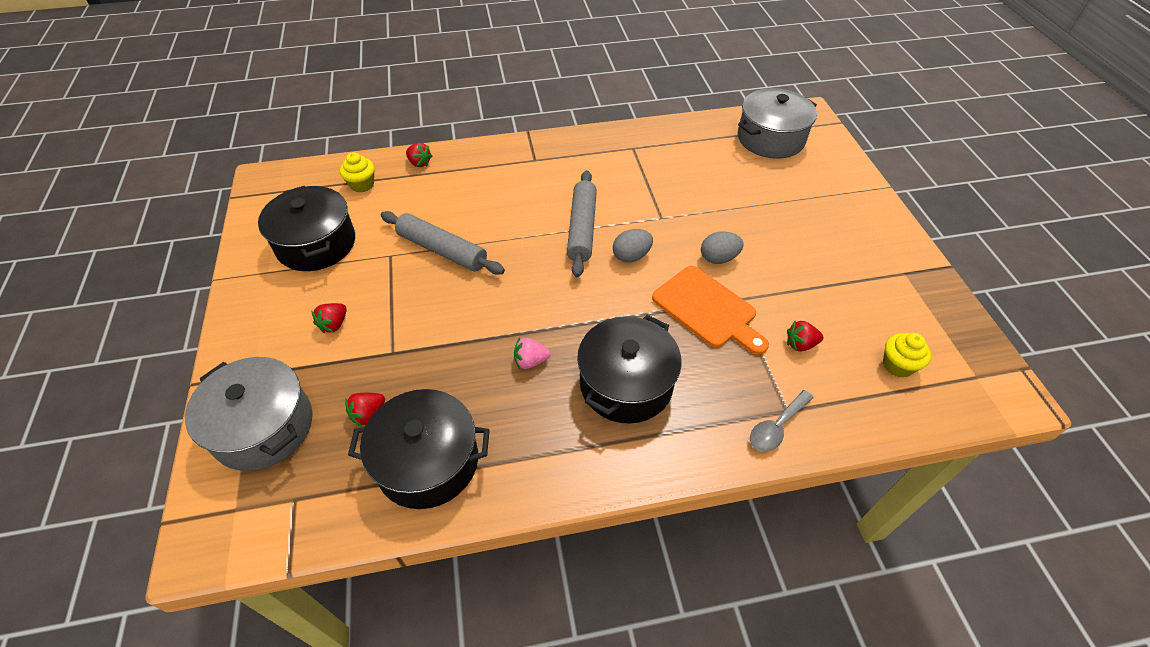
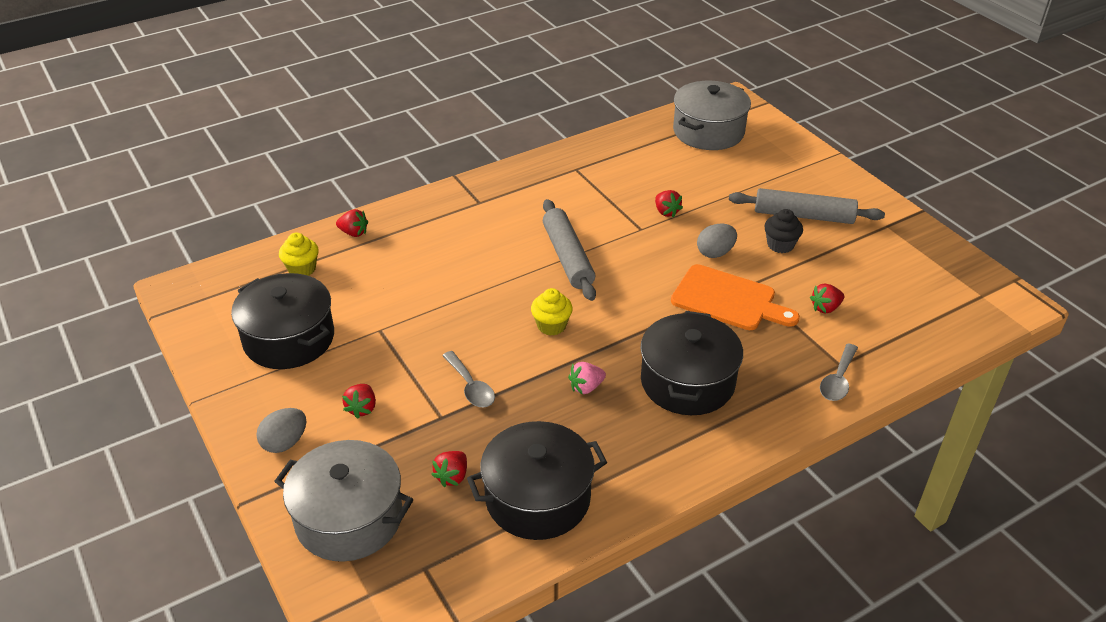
camera: 20 degrees left, 10 degrees down
grey rolling pin [381,211,505,275] -> grey rolling pin moved to [729,188,885,224]
grey egg [613,229,653,263] -> grey egg moved to [256,408,306,453]
yellow cupcake [883,333,931,378] -> yellow cupcake moved to [531,288,573,336]
none -> grey spoon [442,351,495,407]
none -> red strawberry [655,190,683,218]
none -> black cupcake [764,209,803,253]

